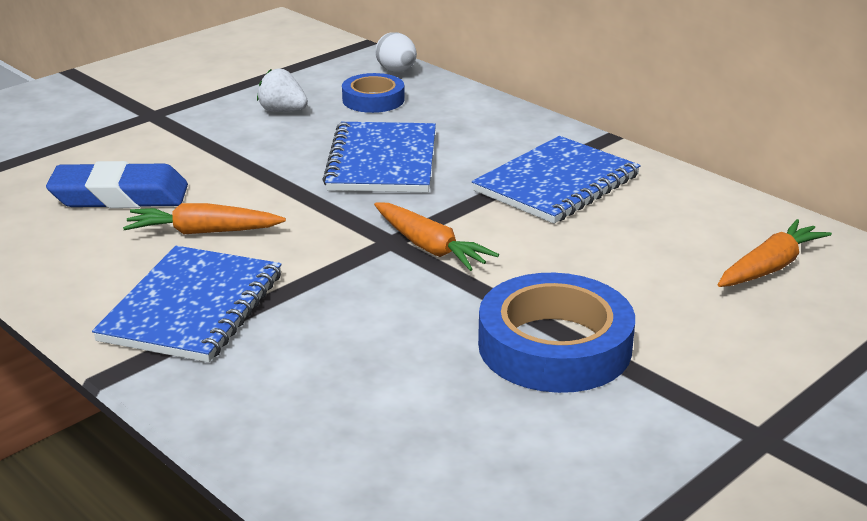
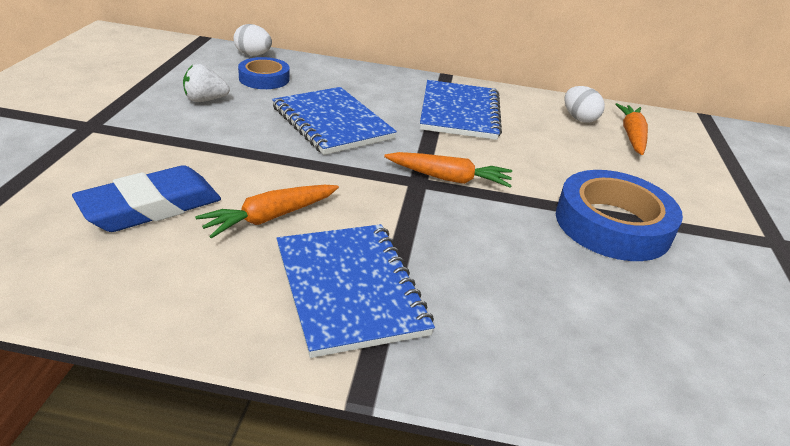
camera: 40 degrees left, 5 degrees up
none -> white egg [564,86,605,123]

